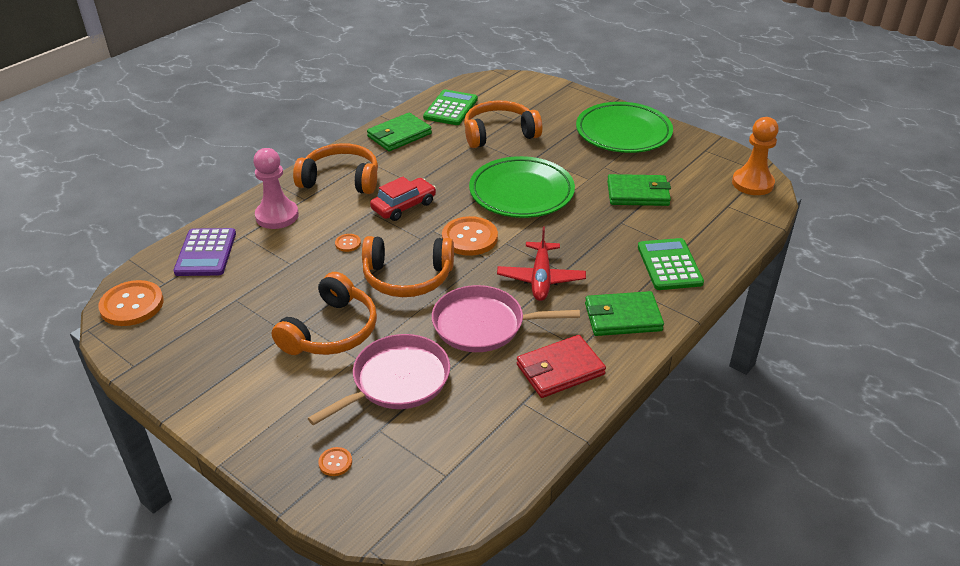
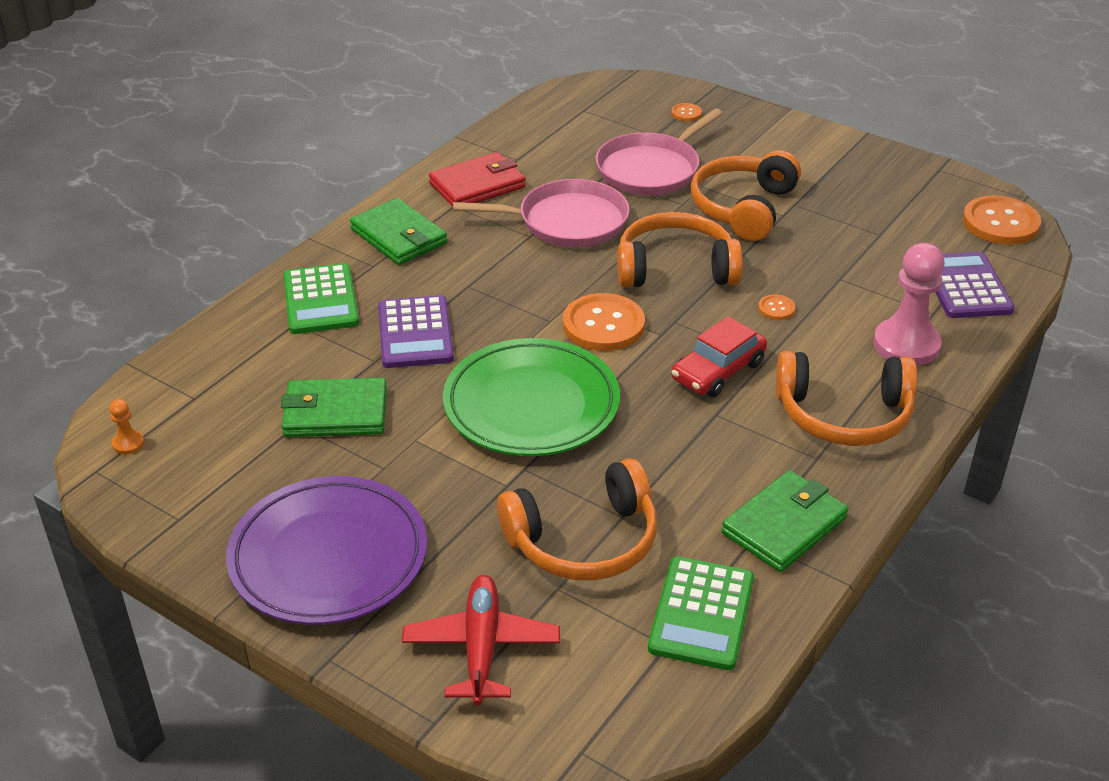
camera: 175 degrees right, 0 degrees up
red plane [497,226,586,301] -> red plane moved to [402,575,560,706]
green plate [576,102,673,153] -> purple plate [226,476,427,625]
green wallet [585,291,664,336] -> green wallet turned 60 degrees clockwise [350,198,447,265]
orange pawn [732,117,779,195] -> orange pawn [110,399,144,455], size x0.43
none -> purple calculator [378,295,454,368]

